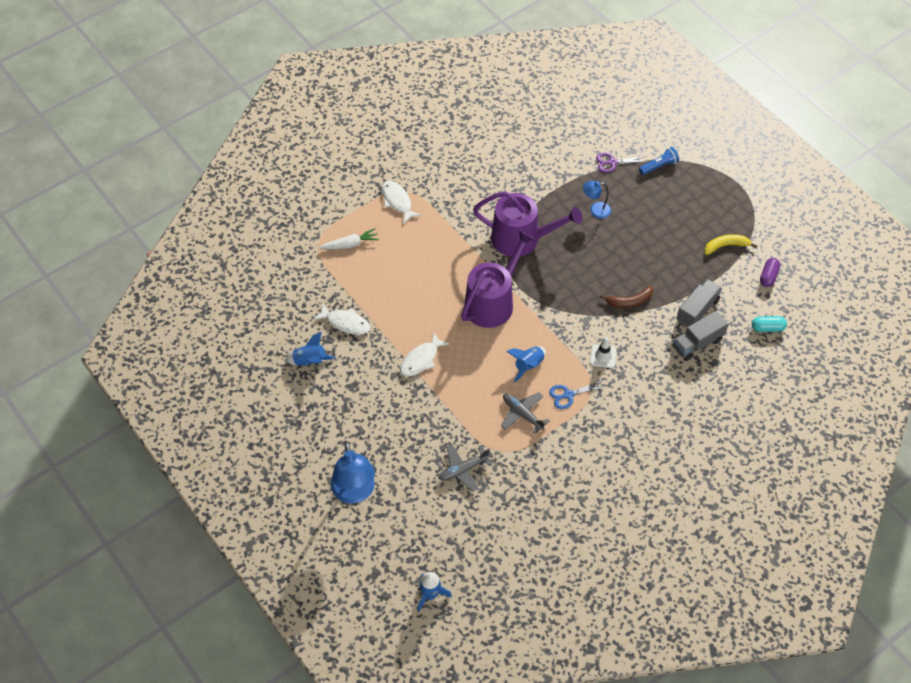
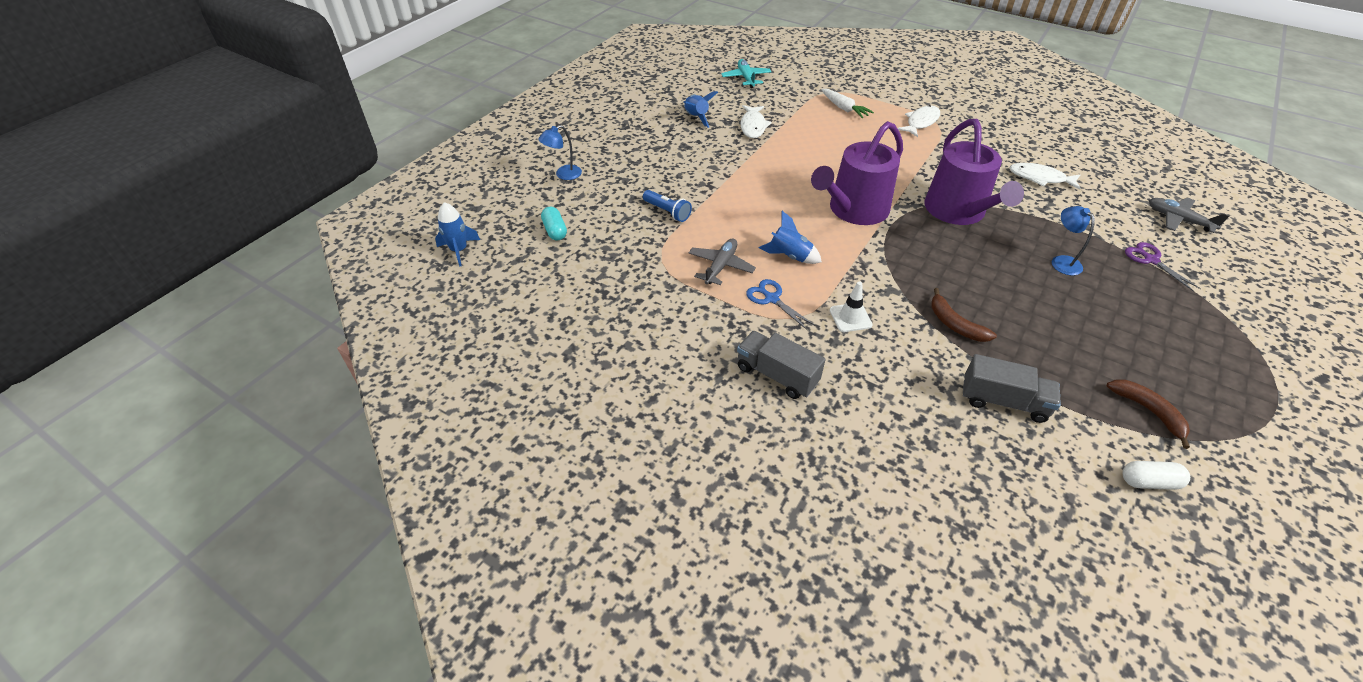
camera: 70 degrees right, 10 degrees down
blue lamp [331,441,375,504] -> blue lamp [538,125,582,180], size x0.55
white fish [400,332,450,377] -> white fish moved to [1009,163,1081,190]
grey plane [438,444,493,492] -> grey plane moved to [1149,197,1229,233]
purple watering can [461,230,535,328] -> purple watering can turned 120 degrees clockwise [811,121,903,225]
blue flashlight [639,147,679,175] -> blue flashlight moved to [643,190,692,222]
grey truck [672,311,728,361] -> grey truck moved to [737,331,825,399]
yellow banana [704,234,758,255] -> brown banana [1107,379,1190,449]
turquoise capsule [752,316,787,332] -> turquoise capsule moved to [541,207,567,241]
purple capsule [760,258,780,287] -> white capsule [1123,461,1190,490]
none -> turquoise plane [721,59,772,88]

